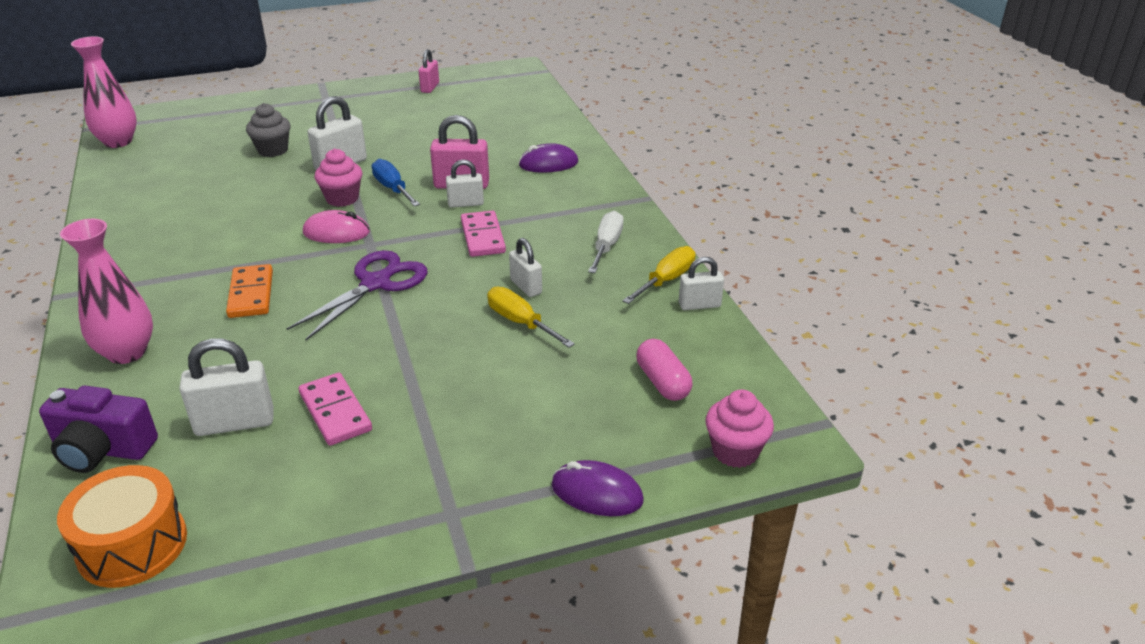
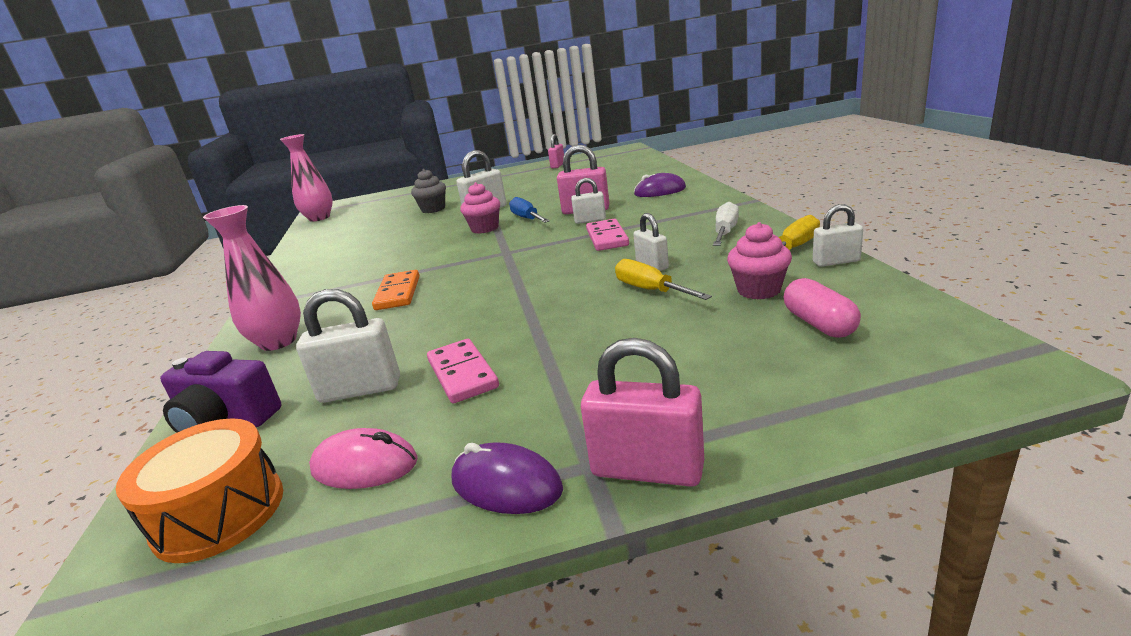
camera: 10 degrees right, 10 degrees down
purple scissors [287,250,427,340] -> none
pink mouse [303,210,370,243] -> pink mouse moved to [309,428,418,489]
purple mouse [551,460,644,516] -> purple mouse moved to [452,442,563,514]
pink cupcake [705,389,774,468] -> pink cupcake moved to [727,222,792,299]
none -> pink padlock [581,338,704,487]

